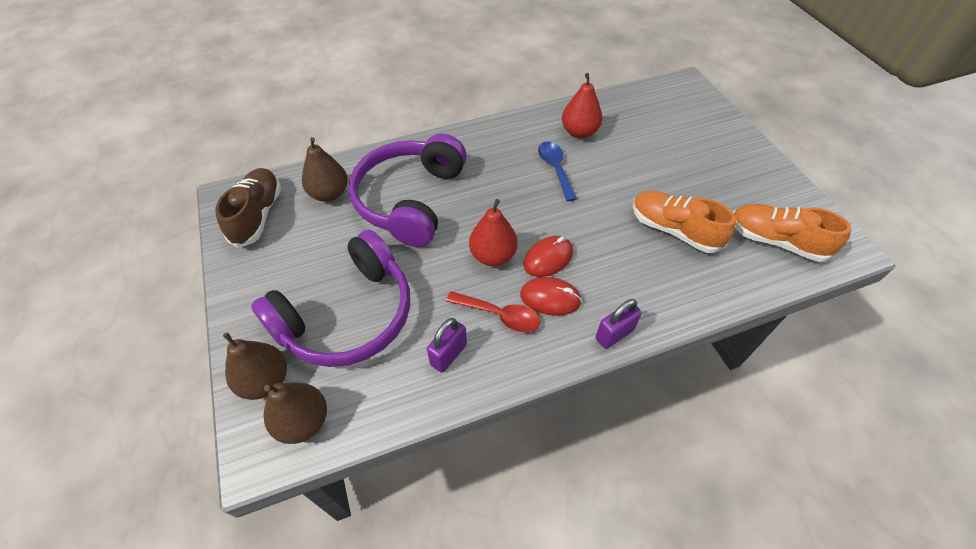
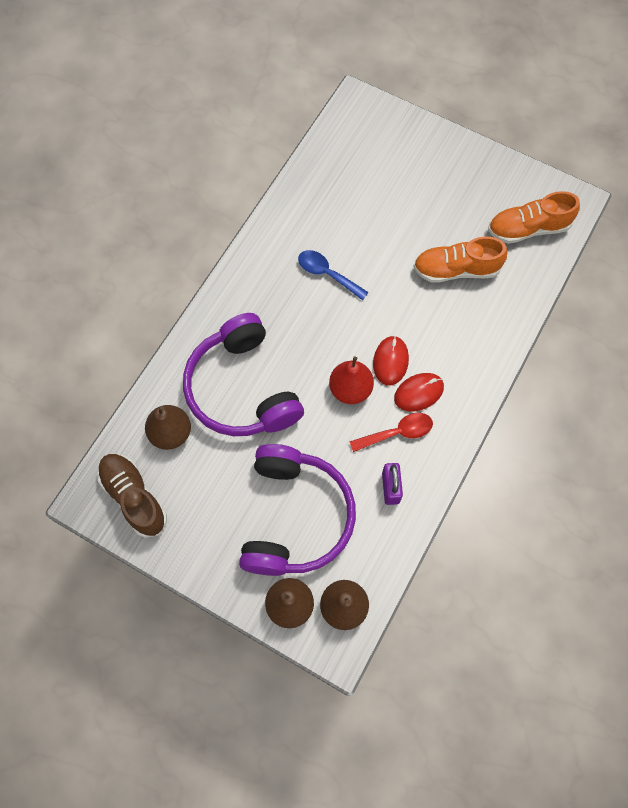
camera: 40 degrees left, 15 degrees up
red pear [562,73,602,138] -> none
purple padlock [595,299,642,349] -> none

